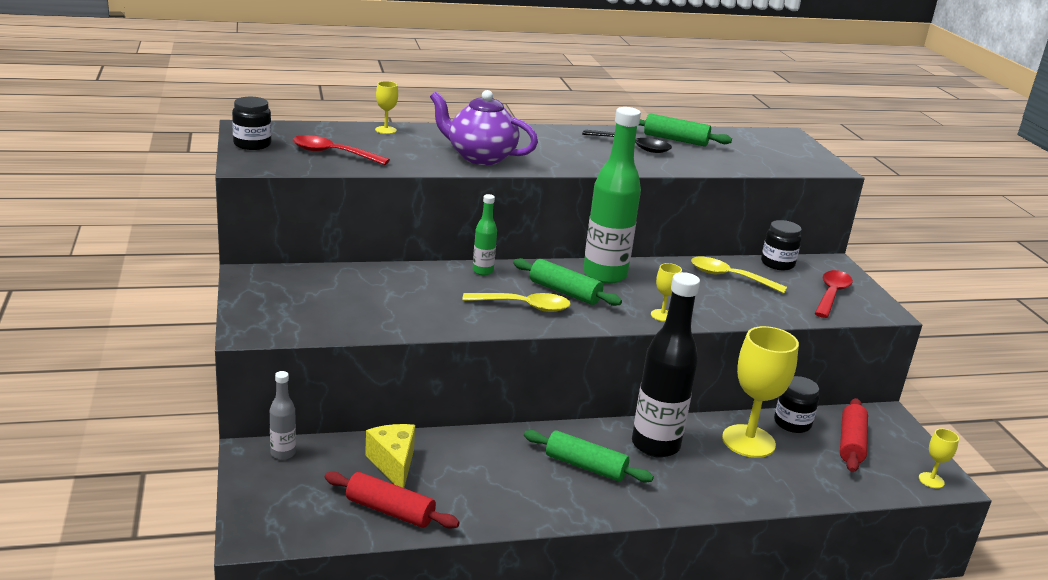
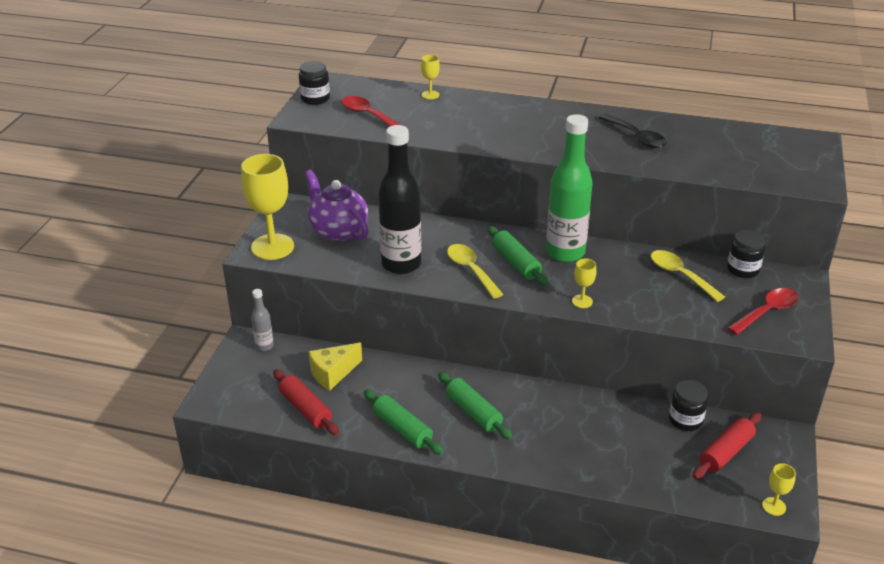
camera: 30 degrees right, 10 degrees up
yellow cheese [365,424,415,488] -> yellow cheese turned 135 degrees counterclockwise [308,343,362,391]
purple teapot [430,90,538,165] -> purple teapot moved to [305,170,368,241]
yellow spoon [463,293,571,312] -> yellow spoon turned 150 degrees counterclockwise [447,244,503,299]
green bottle [473,194,497,275] -> none
black bottle [632,272,700,458] -> black bottle moved to [378,125,421,274]
green rolling pin [638,113,732,147] -> green rolling pin moved to [364,390,444,455]
yellow goblet [722,326,799,458] -> yellow goblet moved to [241,154,294,260]

